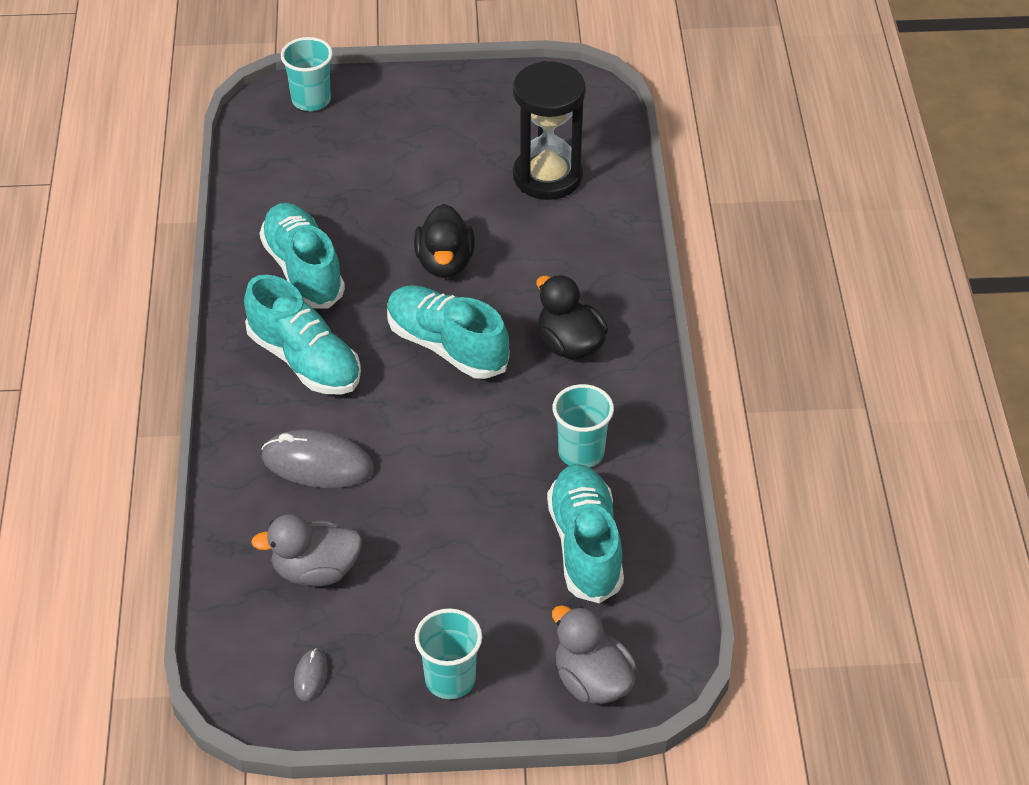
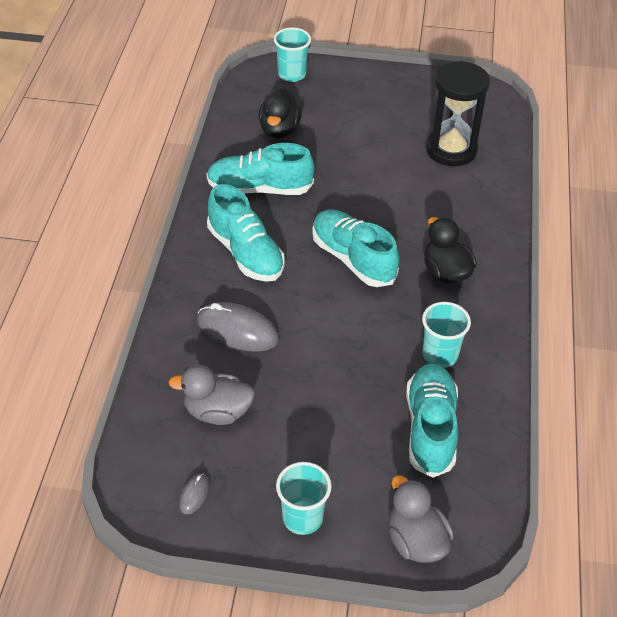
camera: 10 degrees right, 0 degrees up
turquoise shoe [260,203,345,309] -> turquoise shoe turned 75 degrees counterclockwise [207,143,314,195]
black duck [414,204,475,278] -> black duck moved to [258,89,302,139]

